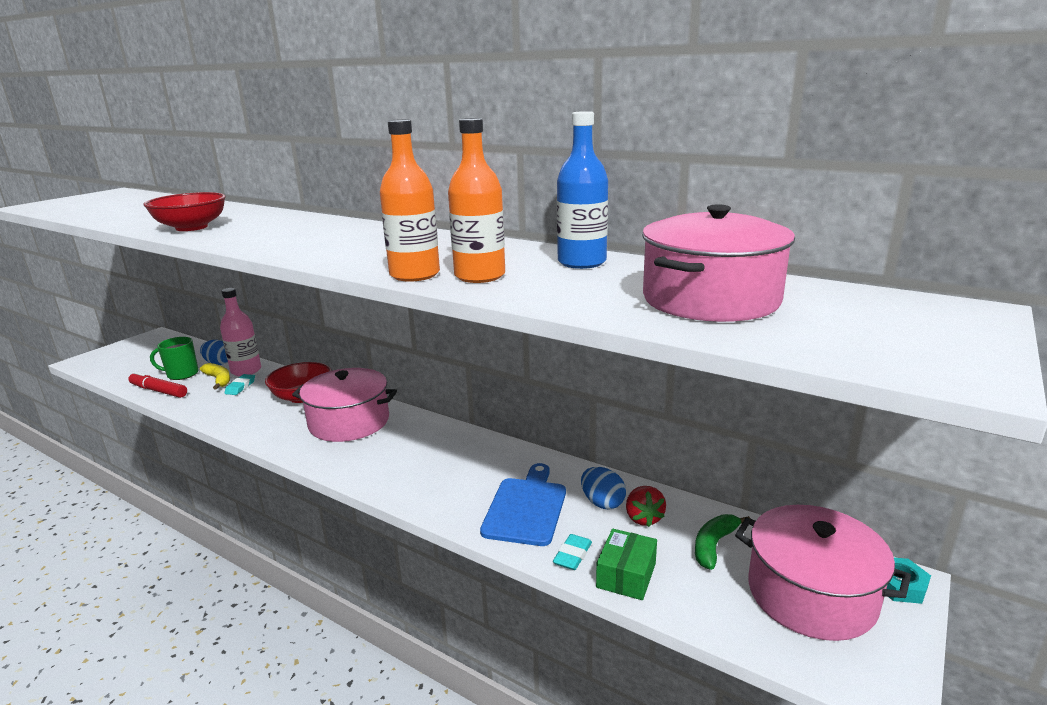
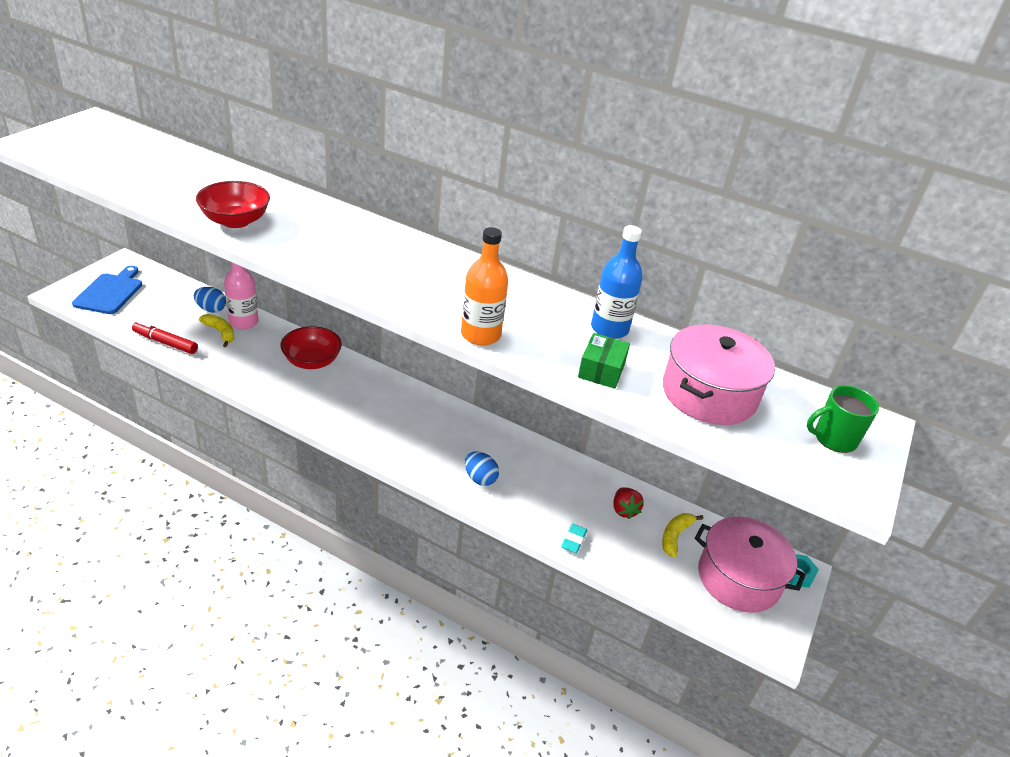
camera: 10 degrees left, 15 degrees up
green mug [150,337,199,380] -> green mug moved to [807,385,879,453]
turquoise eraser [225,374,255,395] -> none
pink pot [292,368,397,442] -> none
orange bottle [448,118,505,283] -> none
blue cutting board [480,463,566,546] -> blue cutting board moved to [72,266,142,314]
blue egg [581,467,626,510] -> blue egg moved to [465,451,499,486]
green box [596,529,657,600] -> green box moved to [578,333,630,389]
green banana [695,514,751,570] -> yellow banana [662,513,703,558]

